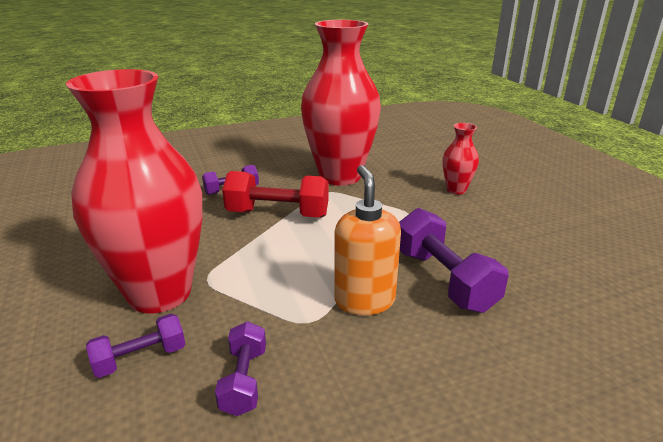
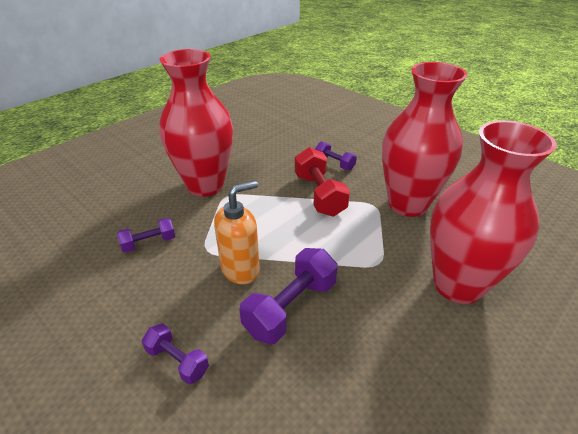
camera: 65 degrees right, 10 degrees up
purple dumbbell [86,314,185,378] -> purple dumbbell moved to [142,323,209,384]
red vase [443,123,479,195] -> red vase [430,120,557,304], size x2.29

